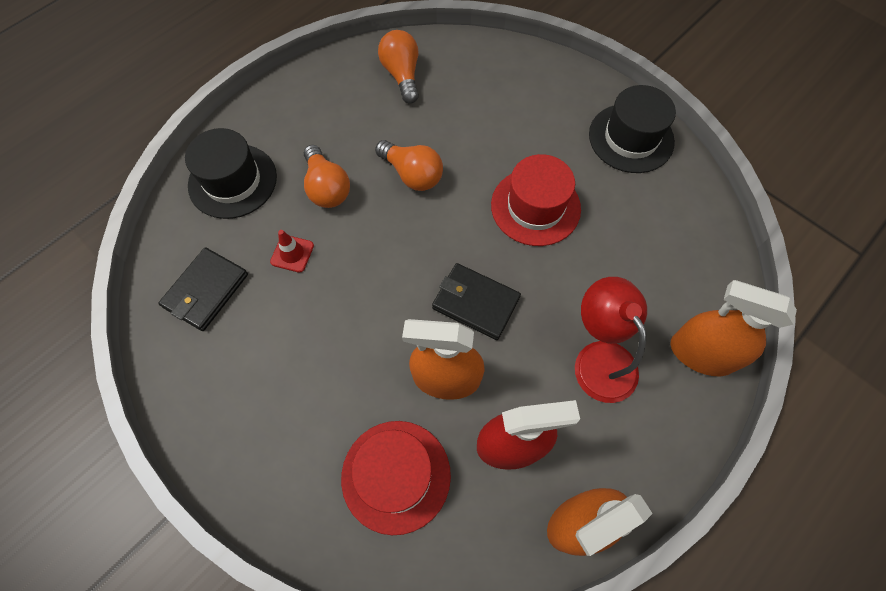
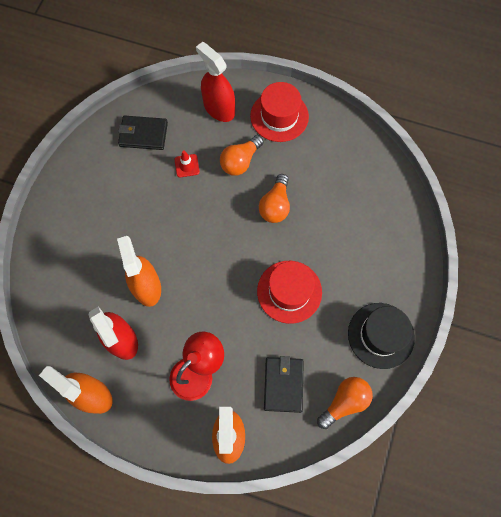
camera: 65 degrees right, 5 degrees up
black hat [185,128,277,219] -> red spray bottle [196,42,235,122]
red hat [341,421,451,535] -> red hat moved to [250,82,309,142]
orange light bulb [378,30,419,104] -> orange light bulb moved to [317,377,373,429]
black wallet [432,263,521,340] -> black wallet moved to [264,356,304,413]

